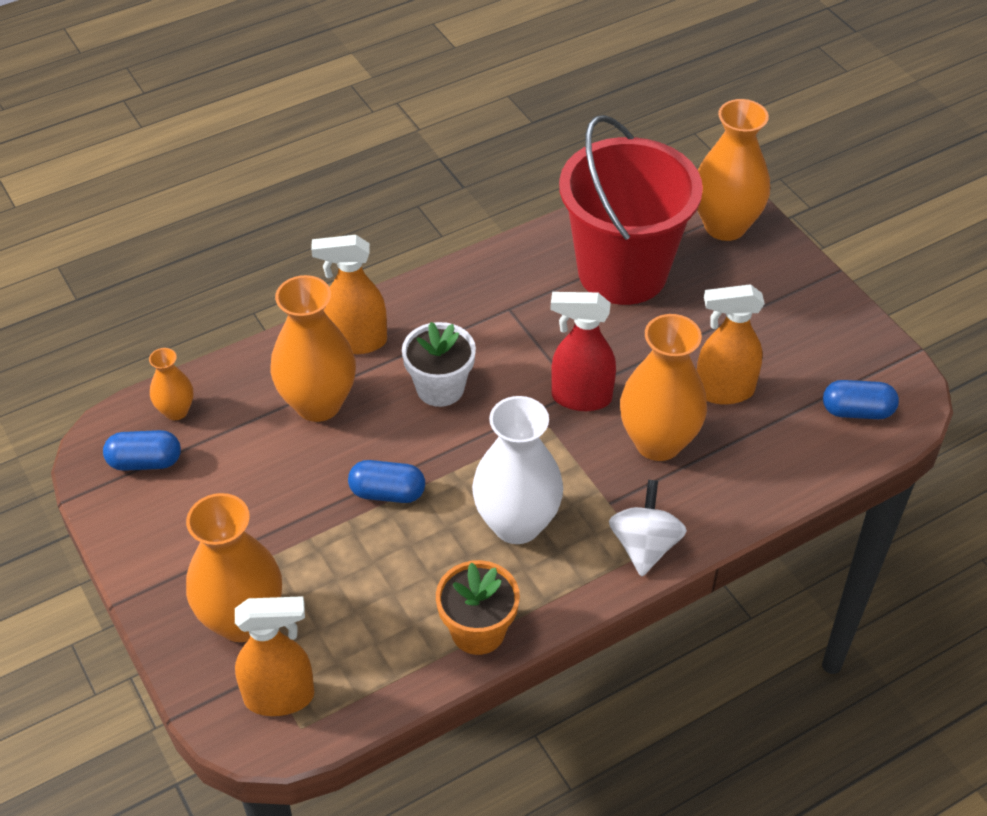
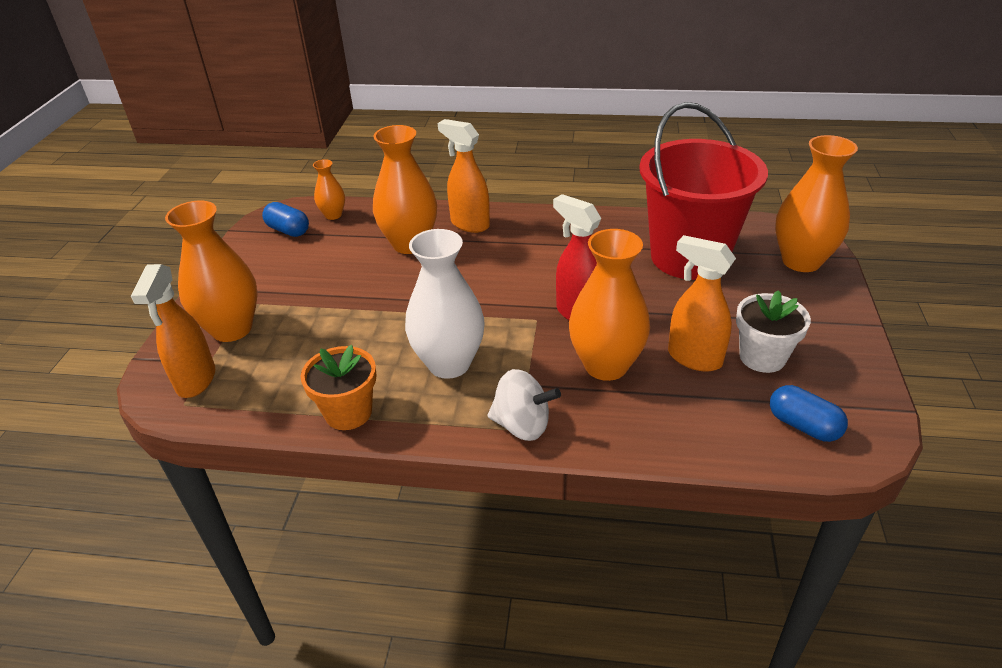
camera: 40 degrees right, 10 degrees down
orange spray bottle [235,596,315,716] -> orange spray bottle turned 60 degrees clockwise [131,264,215,398]
blue capsule [348,460,425,503] -> none
white flower pot [402,322,476,407] -> white flower pot moved to [736,290,811,373]
white spinning top [609,480,687,577] -> white spinning top turned 60 degrees clockwise [488,369,561,441]

